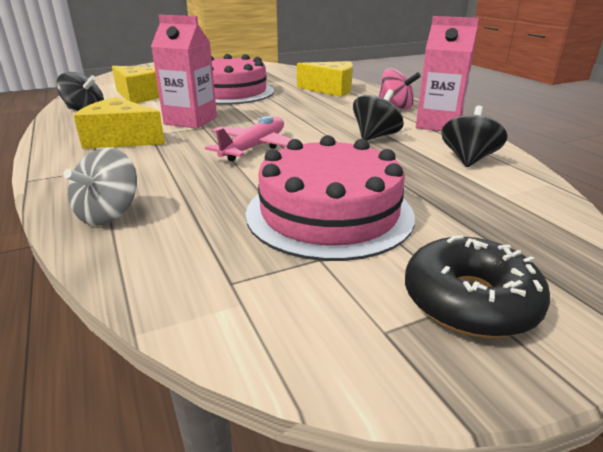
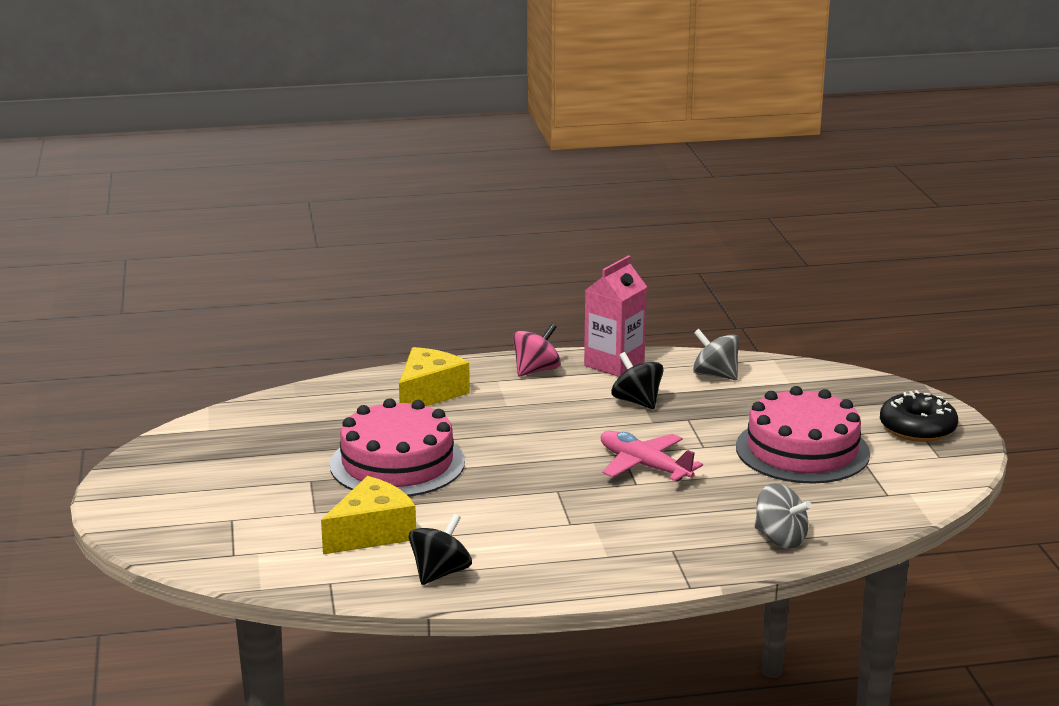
camera: 75 degrees left, 5 degrees down
yellow cheese [74,97,165,149] -> none
pink carton [151,15,217,129] -> none
black spinning top [441,106,507,167] -> grey spinning top [693,329,739,380]

